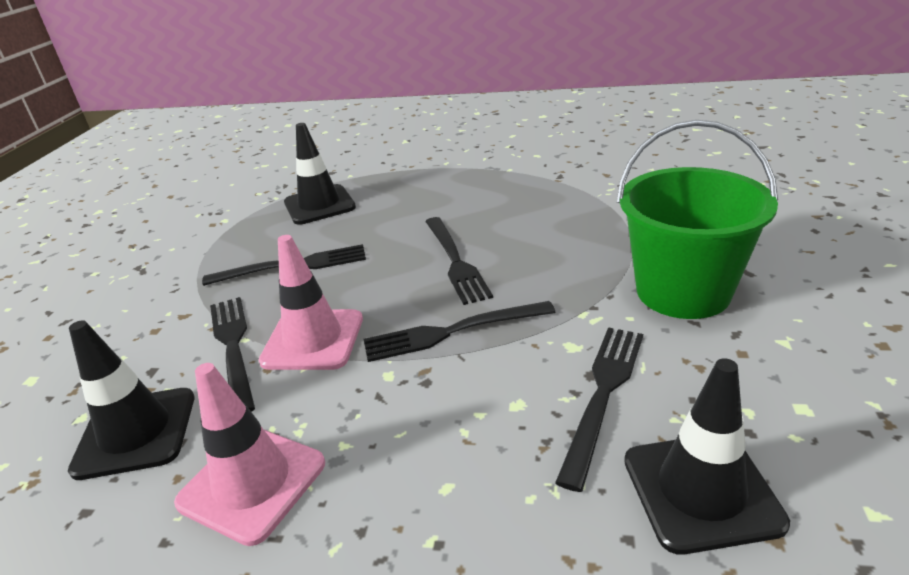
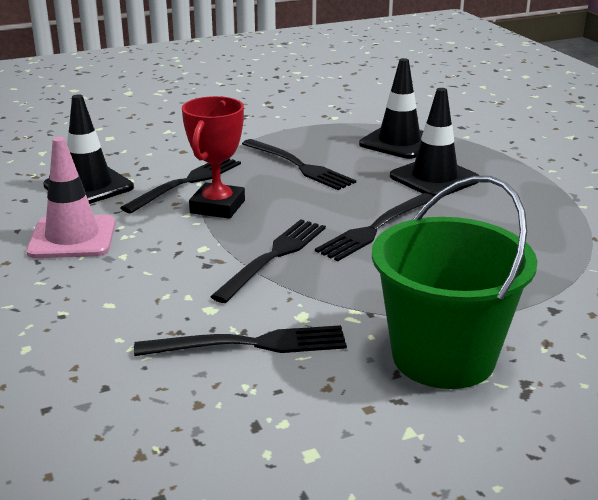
camera: 55 degrees right, 5 degrees down
pink traffic cone [259,235,363,370] -> red trophy [182,96,245,219]
black fork [364,301,556,362] -> black fork turned 75 degrees clockwise [210,219,326,303]
black traffic cone [624,358,790,555] -> black traffic cone moved to [390,88,479,197]

